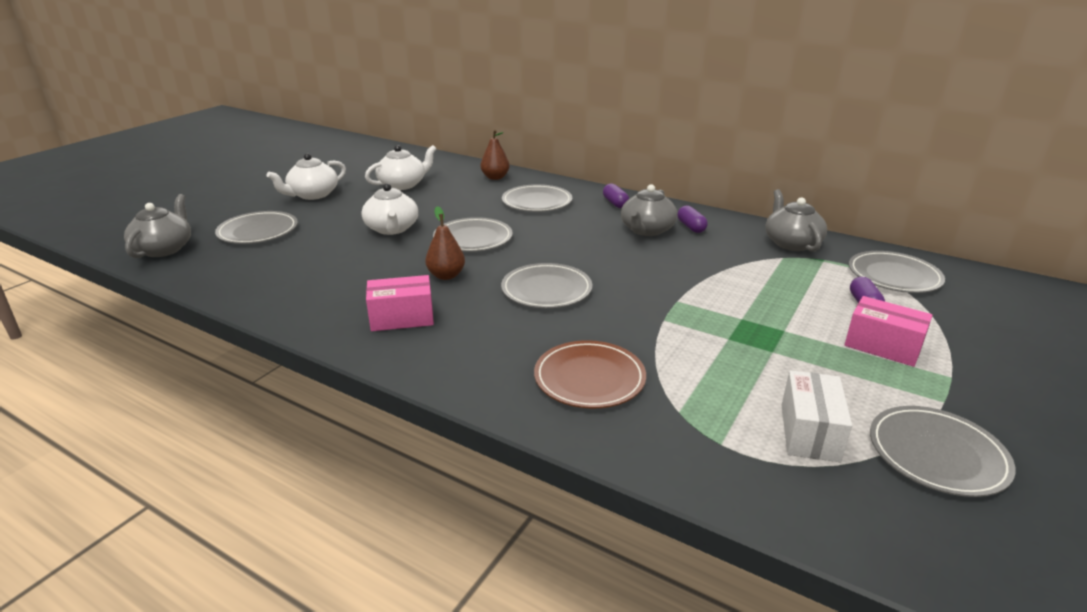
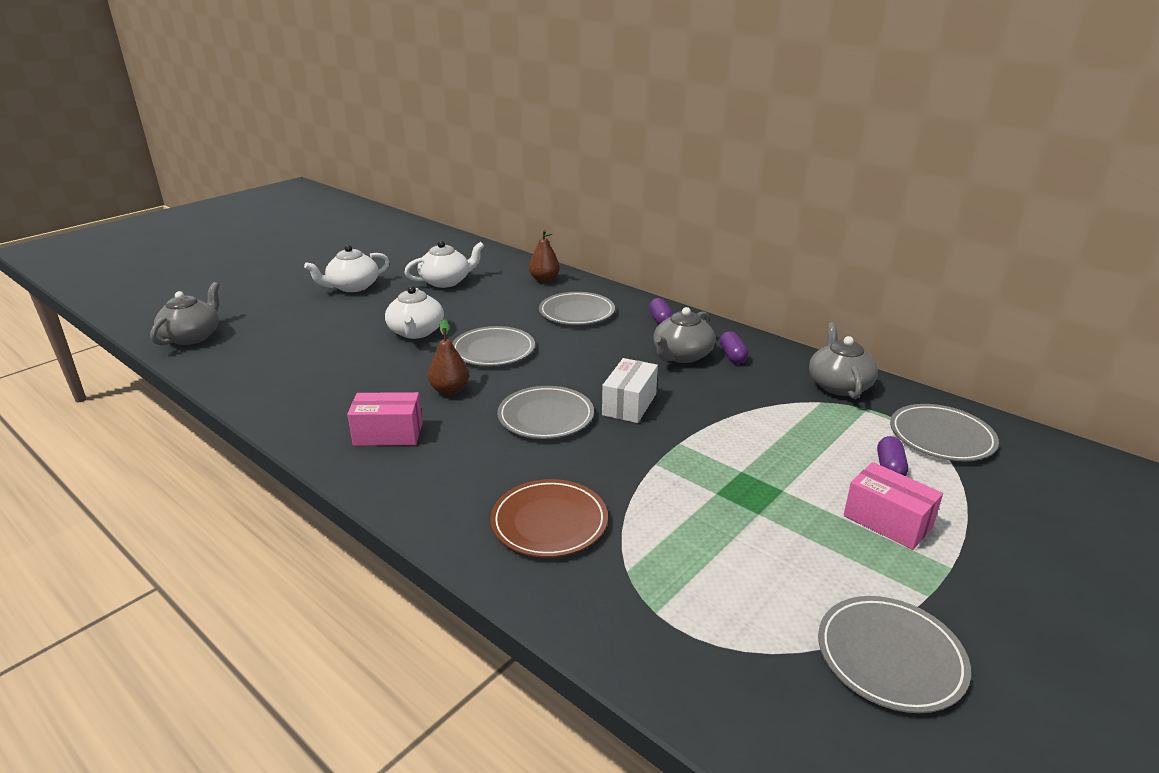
camera: 10 degrees right, 0 degrees up
grey plate [215,211,298,244] -> none
white box [782,370,852,462] -> white box moved to [602,358,658,423]

